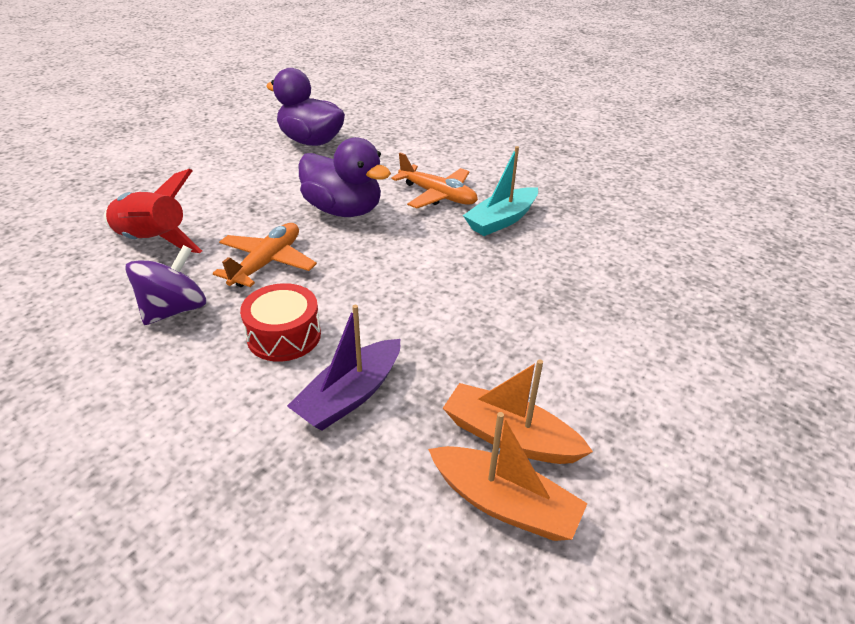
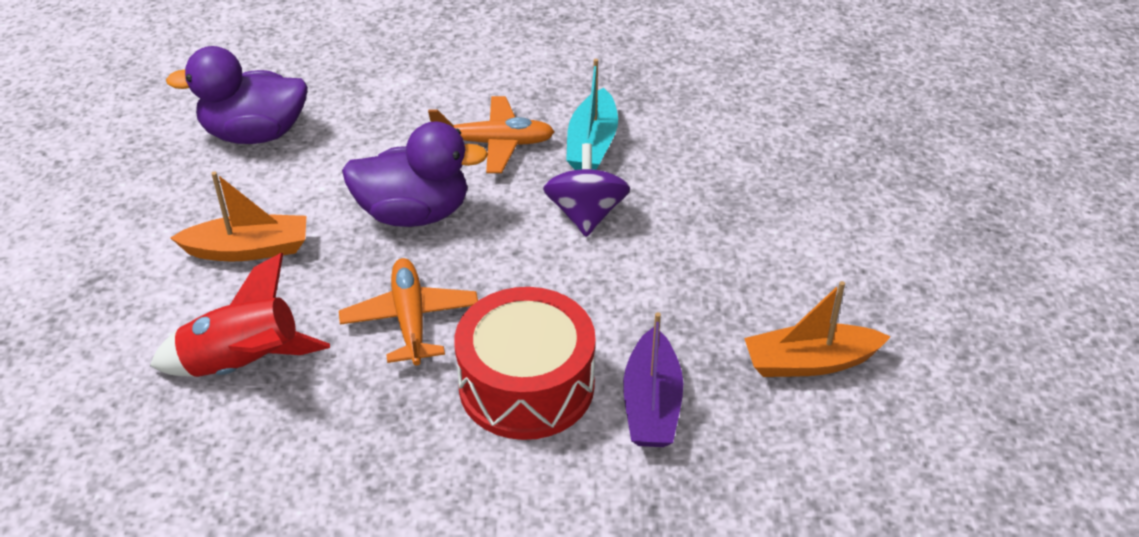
camera: 35 degrees left, 5 degrees up
purple spinning top [125,245,206,325] -> purple spinning top moved to [543,143,631,237]
red drum [240,283,321,361] -> red drum [454,287,596,440], size x1.59
orange boat [428,412,588,541] -> orange boat moved to [171,171,307,261]

